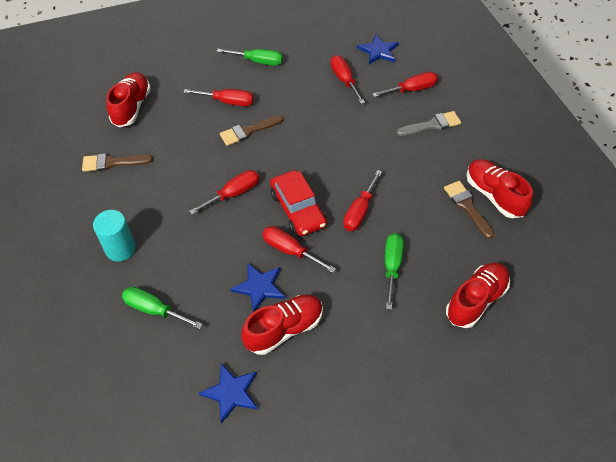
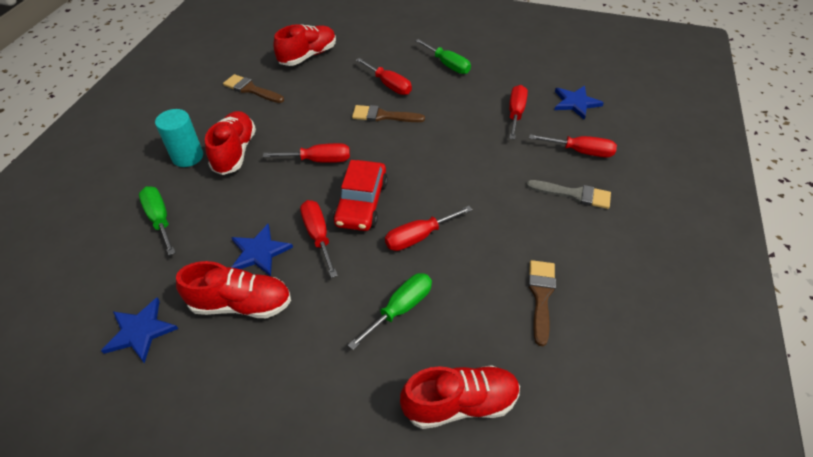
camera: 35 degrees right, 5 degrees down
red shoe [466,159,533,218] -> red shoe moved to [205,111,256,175]

